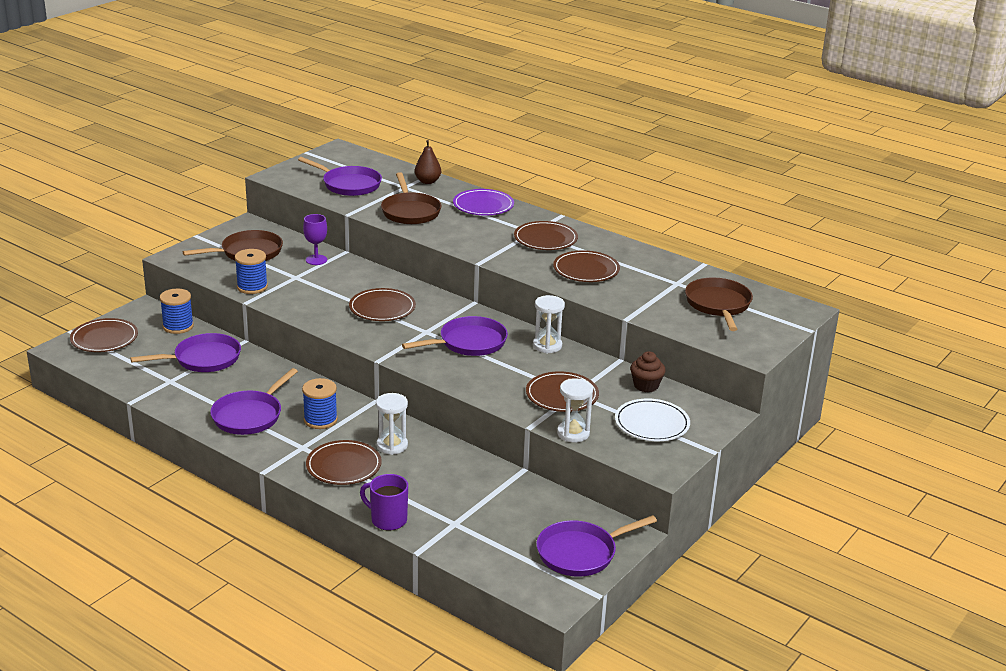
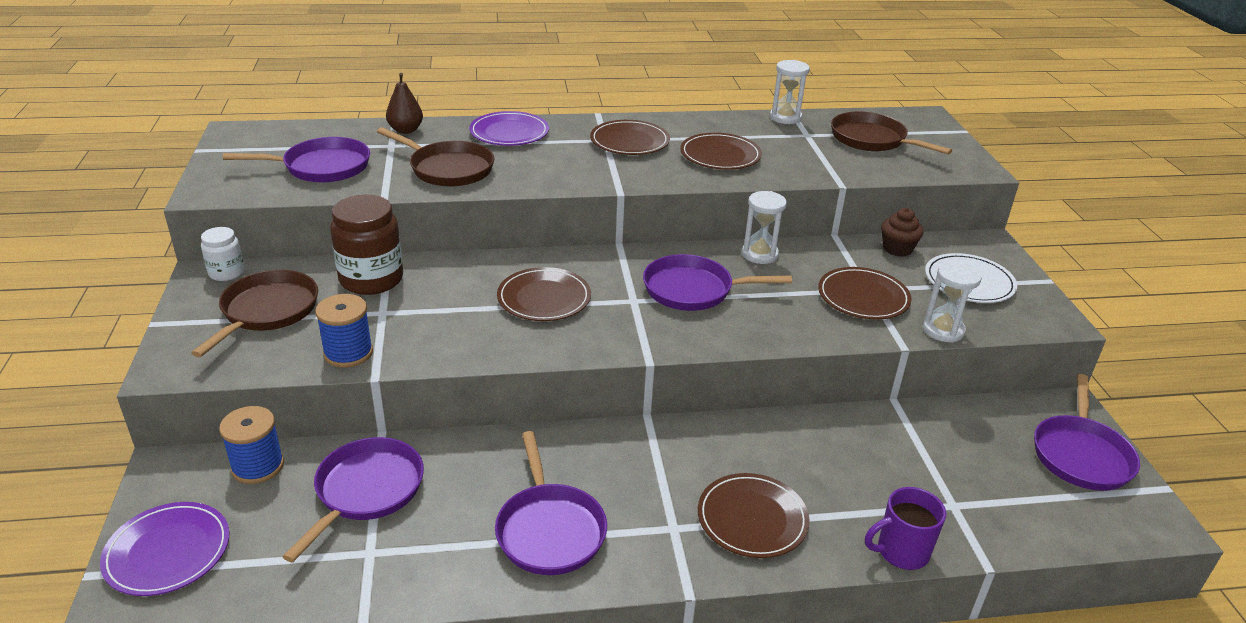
camera: 45 degrees left, 5 degrees up
brown plate [70,318,138,352] -> purple plate [100,502,229,596]
blue spool [302,378,338,429] -> none
purple goblet [303,214,327,265] -> brown jar [330,195,403,295]
white hourglass [376,393,408,455] -> white hourglass moved to [770,60,810,124]
purple pan [402,316,508,356] -> purple pan turned 105 degrees counterclockwise [643,254,792,311]
none -> white jar [201,227,244,281]

